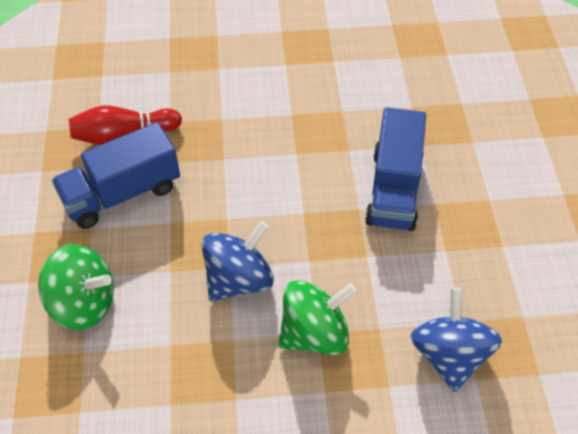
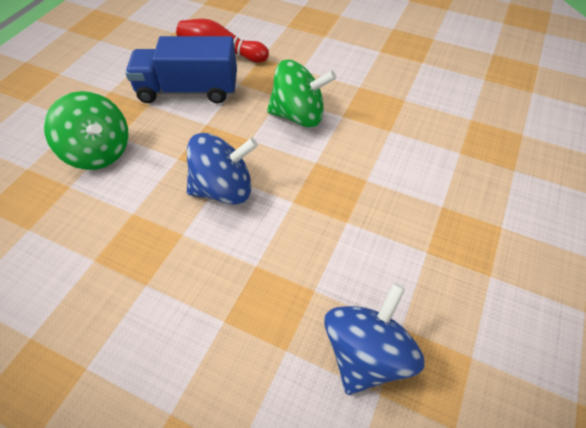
camera: 30 degrees right, 0 degrees up
green spinning top [278,280,357,355] -> green spinning top moved to [267,60,336,127]
blue truck [365,107,426,231] -> none

